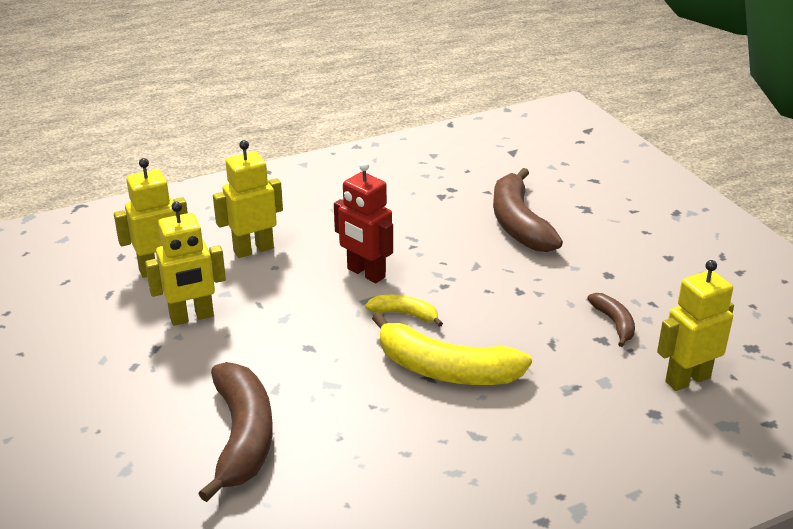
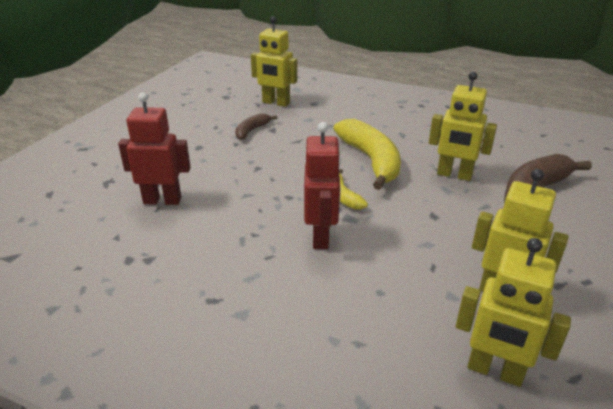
camera: 130 degrees left, 0 degrees up
yellow robot [213,140,283,258] -> yellow robot moved to [429,72,497,181]
brown banana [493,168,563,252] -> red robot [118,92,191,205]

